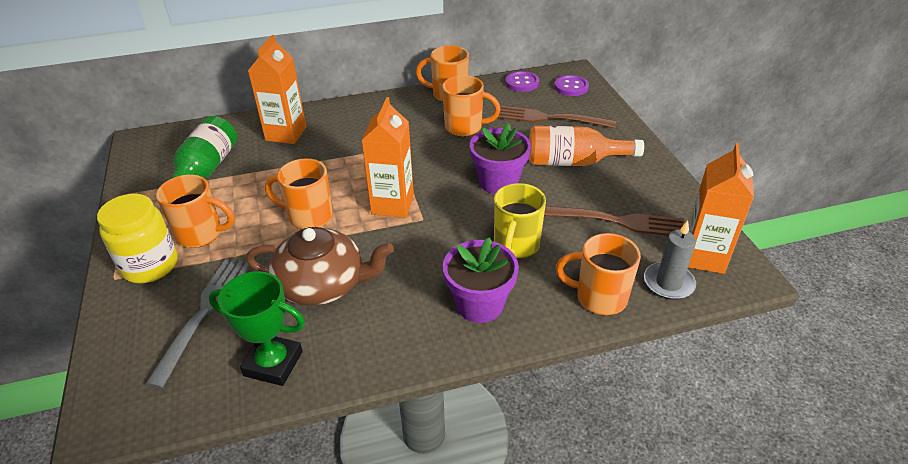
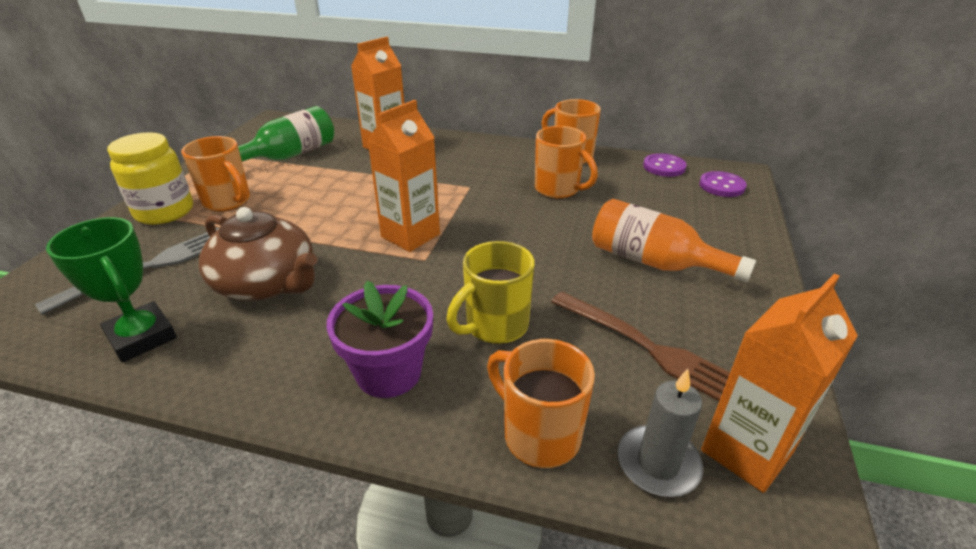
camera: 30 degrees right, 5 degrees down
orange mug [265,158,333,229] -> none
purple flower pot [470,123,531,194] -> none
brown fork [497,106,616,128] -> none

